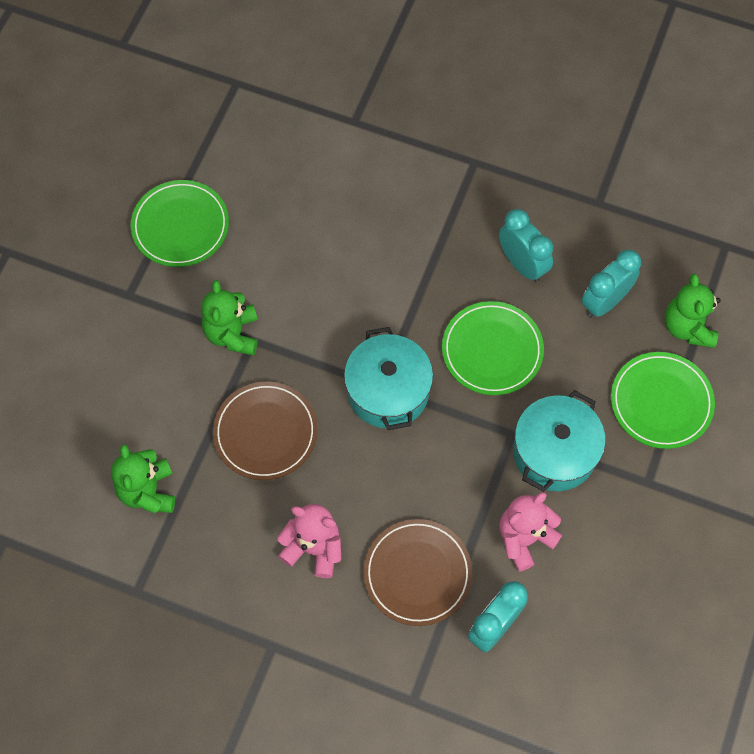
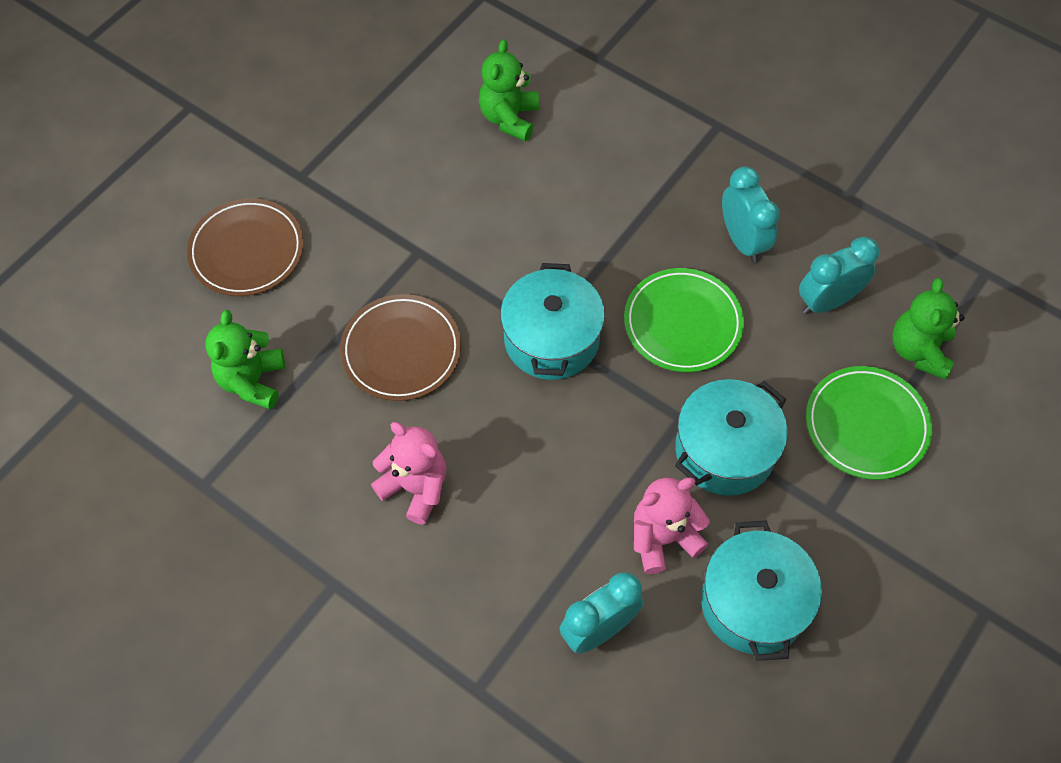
camera: 15 degrees right, 5 degrees down
green plate [131,180,229,267] -> none
green teddy bear [201,280,258,356] -> green teddy bear moved to [479,39,539,141]
brown plate [364,519,473,626] -> brown plate moved to [187,198,304,296]
none -> turquoise pot [701,521,822,661]

